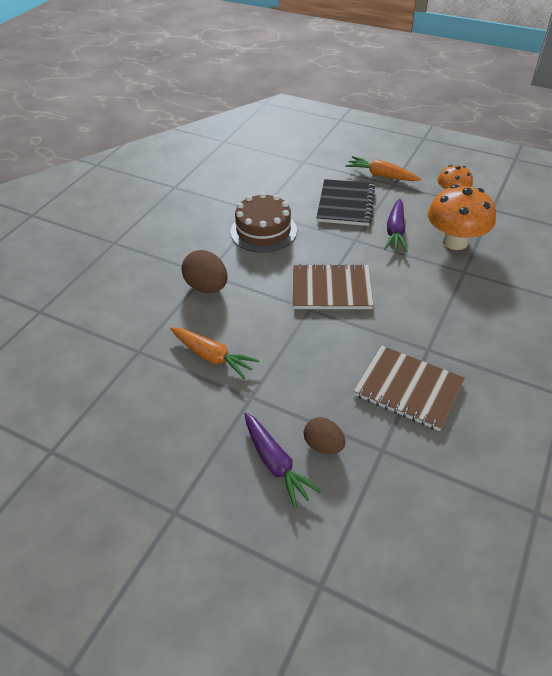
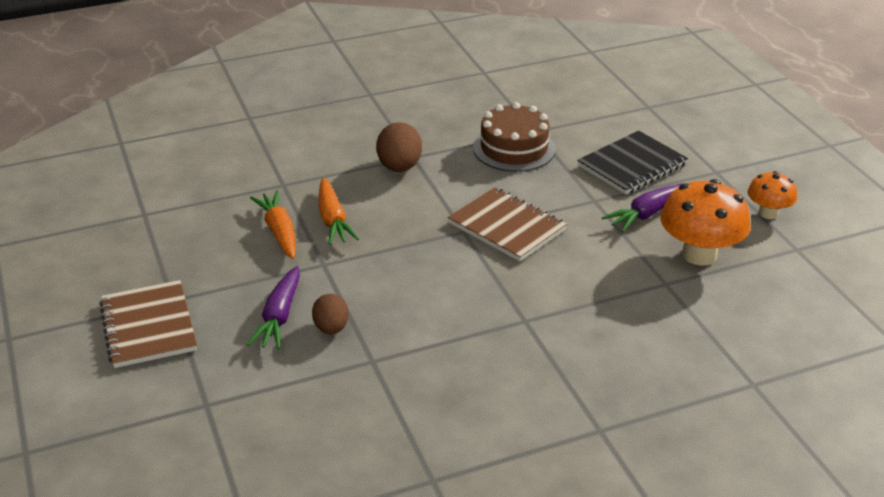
camera: 40 degrees right, 10 degrees down
orange carrot [345,156,421,181] -> orange carrot moved to [250,191,296,259]
brown notebook [354,345,465,431] -> brown notebook moved to [99,280,197,368]

